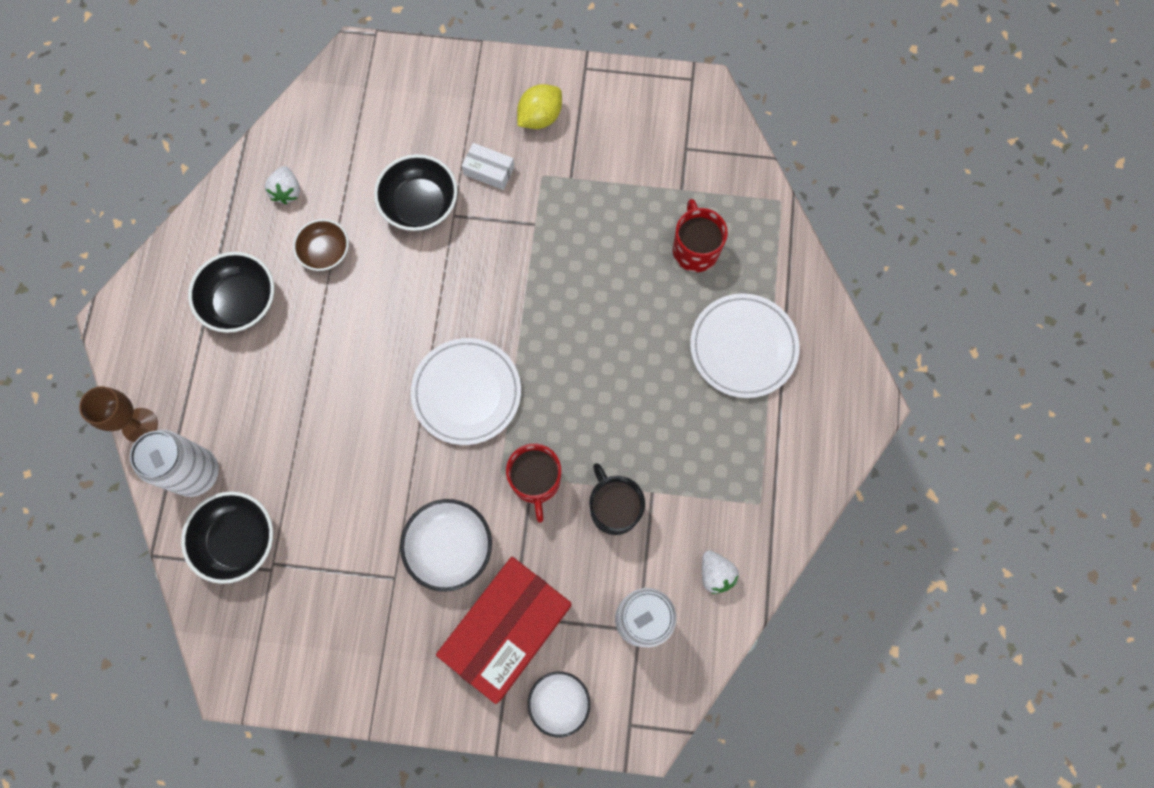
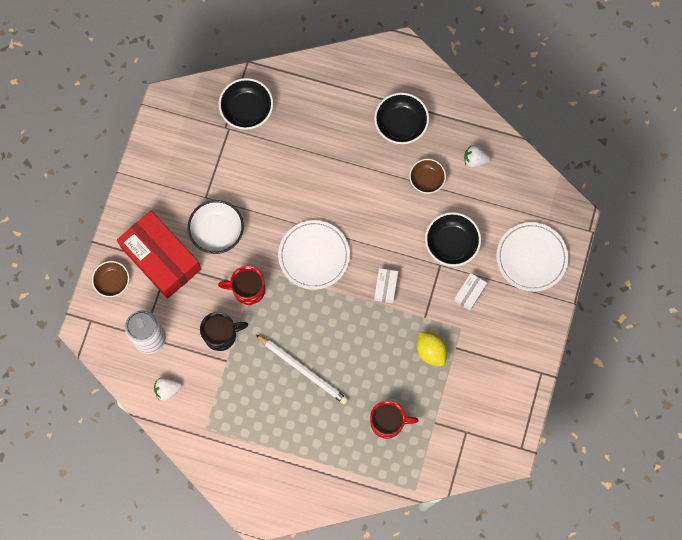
camera: 100 degrees right, 0 degrees up
brown goblet [79,386,158,442] -> none
white can [130,430,219,497] -> none
yellow lemon [517,84,562,129] -> yellow lemon moved to [417,332,447,366]
white bowl [528,671,591,738] -> brown bowl [92,261,129,297]
white plate [690,293,800,398] -> white plate moved to [496,222,568,292]
none -> white pencil [255,334,348,405]
none -> white box [374,268,398,304]

